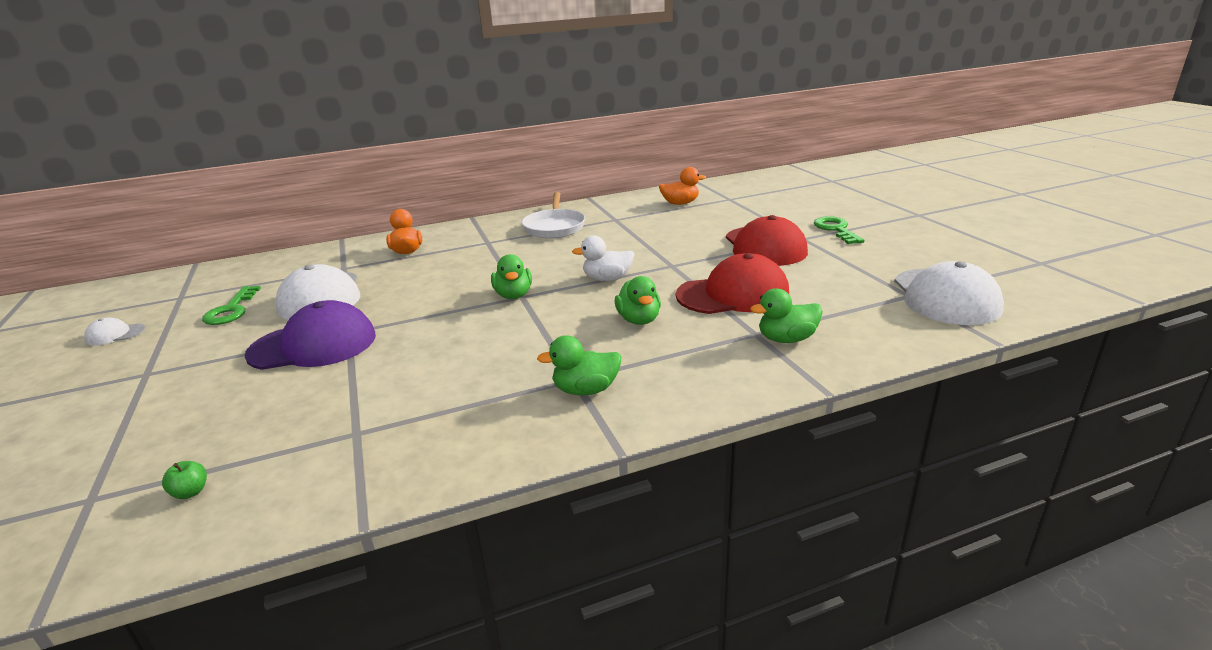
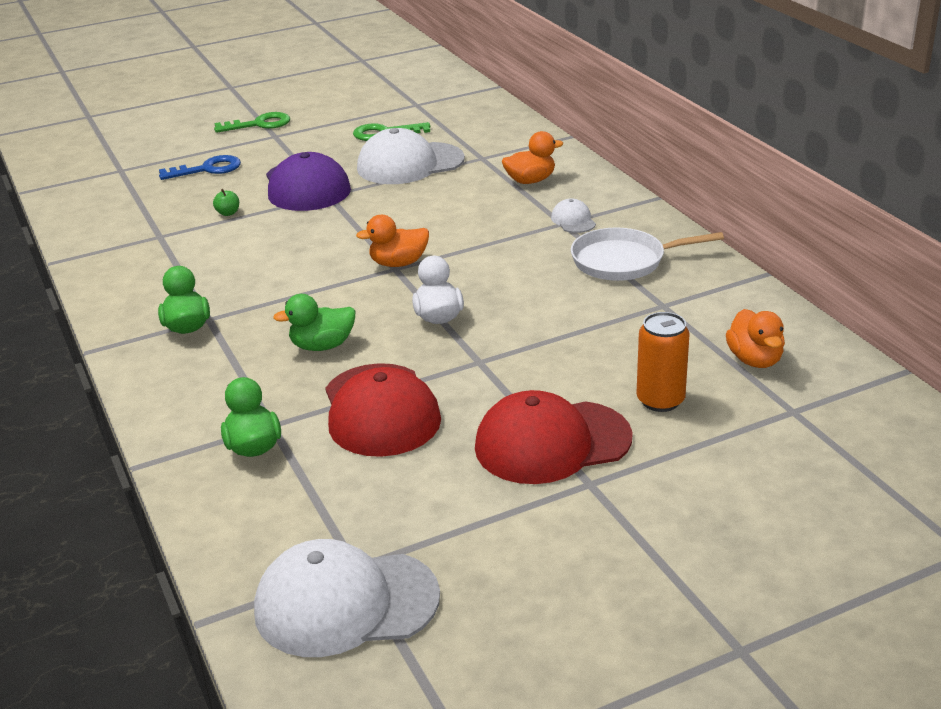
camera: 85 degrees right, 5 degrees up
white cap [84,317,145,346] -> white cap moved to [551,198,596,233]
green apple [162,461,207,499] -> green apple moved to [213,189,239,216]
green duck [491,254,532,299] -> orange duck [356,215,429,267]
green key [814,216,865,244] -> green key moved to [214,112,290,133]
none -> blue key [159,155,241,180]
none -> orange can [636,312,690,412]

